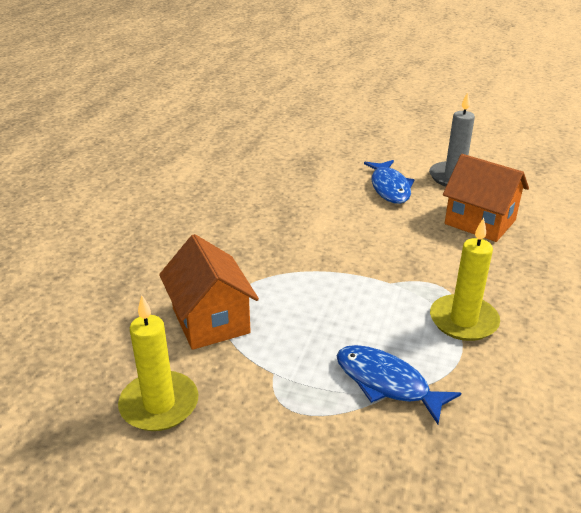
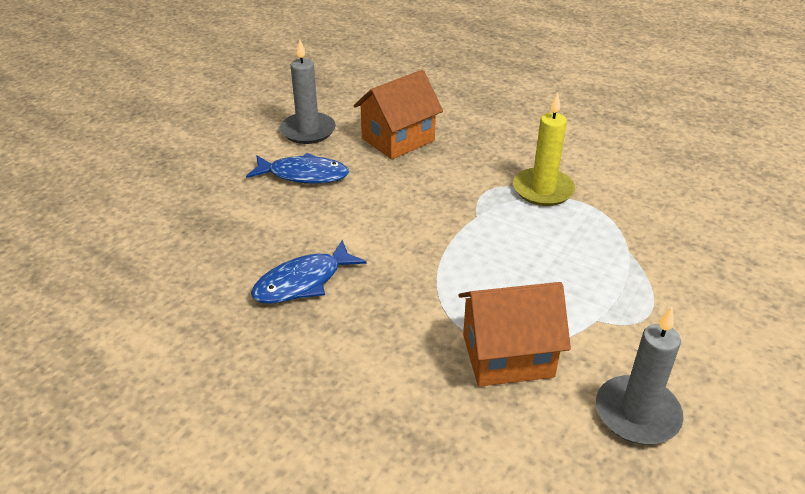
camera: 75 degrees left, 5 degrees up
yellow candle [118,295,198,431] -> grey candle [596,307,683,444]
blue fish [337,345,461,424] -> blue fish moved to [251,240,367,304]

